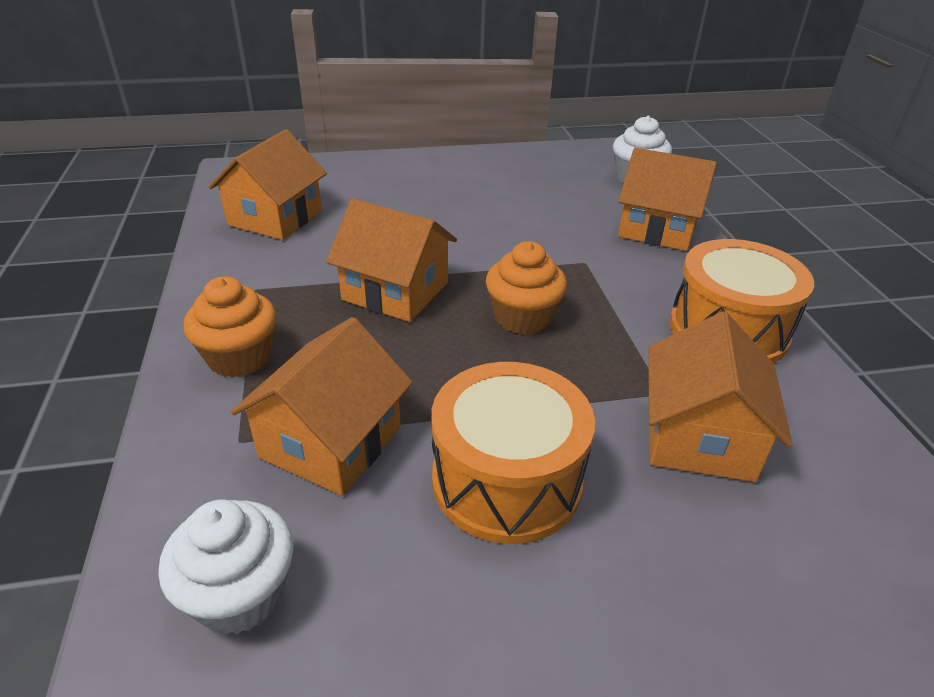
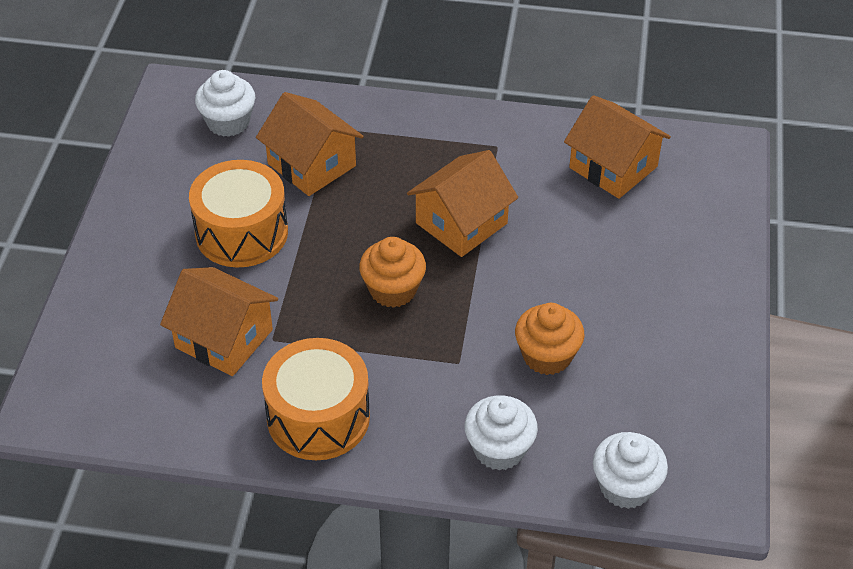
camera: 110 degrees right, 10 degrees up
orange cupcake [184,276,277,378] -> orange cupcake moved to [515,303,585,375]
orange house [618,148,717,251] -> white cupcake [465,395,538,471]

